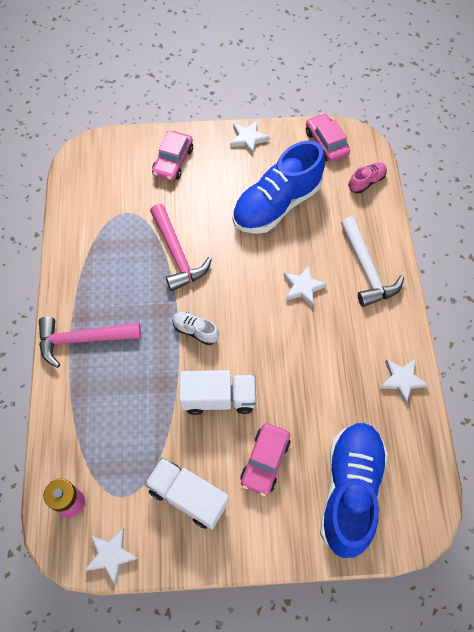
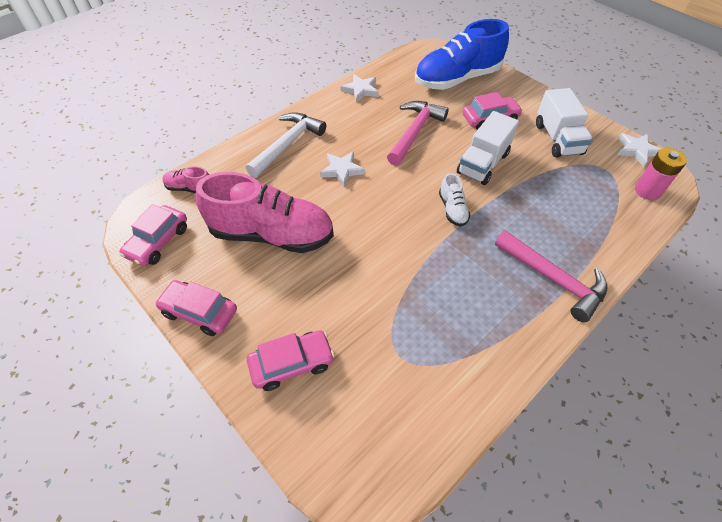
camera: 130 degrees left, 10 degrees down
pink hammer [150,204,212,291] -> pink hammer moved to [387,101,449,166]
white truck [179,370,256,415] -> white truck turned 105 degrees counterclockwise [457,111,519,185]
white star [230,120,269,155] -> pink car [155,280,237,336]
blue shoe [232,141,325,234] -> pink shoe [195,172,334,253]

